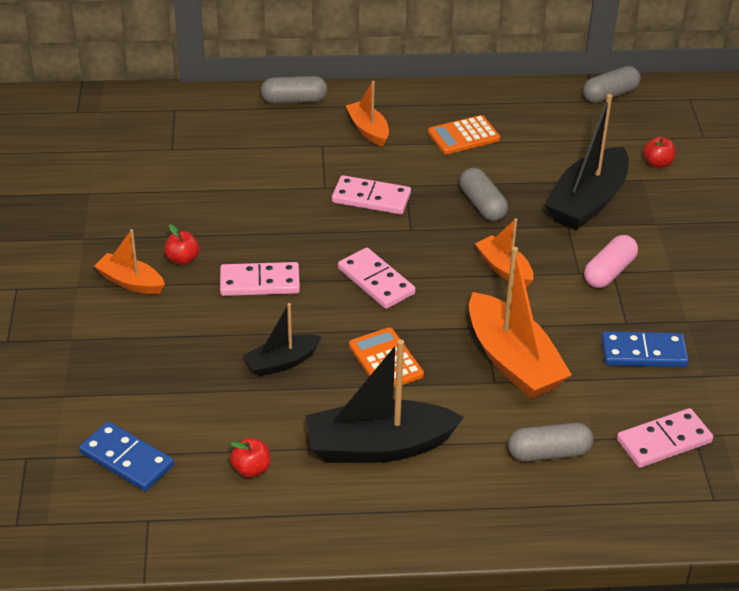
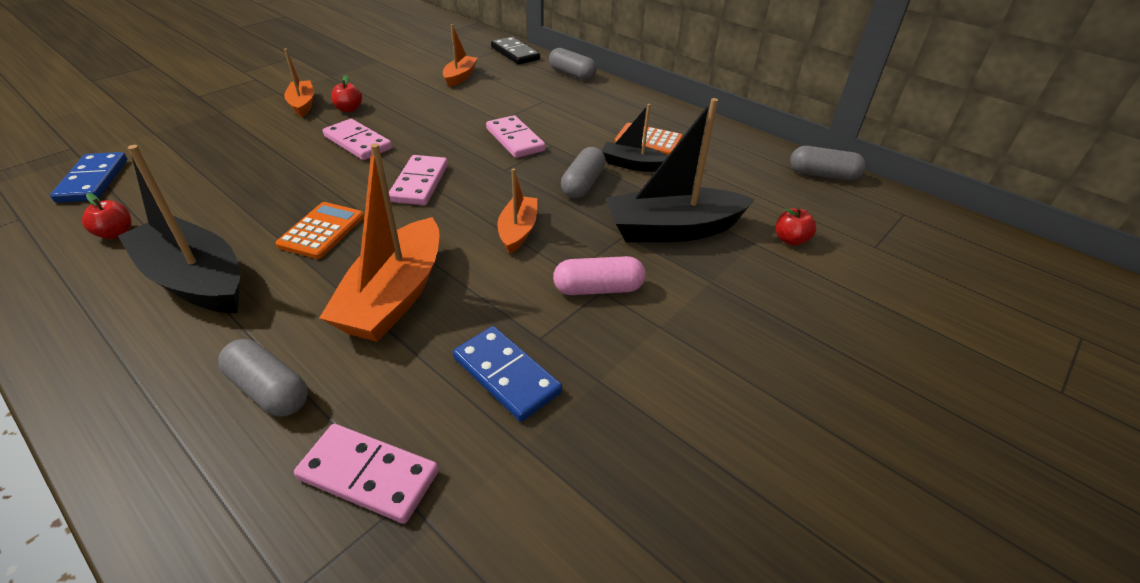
camera: 45 degrees right, 0 degrees up
black boat [243,303,322,377] -> black boat moved to [602,104,668,172]
orange boat [346,81,389,146] -> orange boat moved to [443,24,477,87]
none -> black domino [491,37,540,65]

